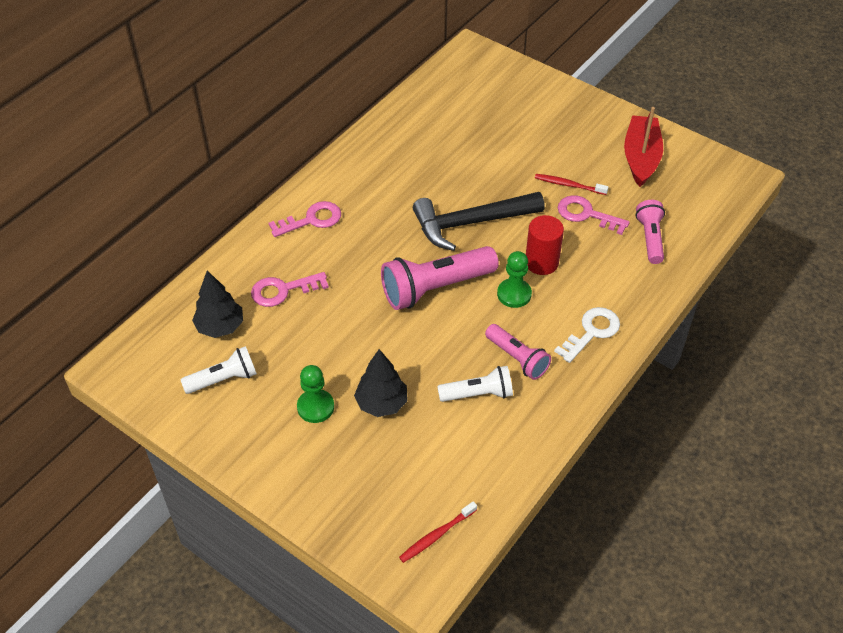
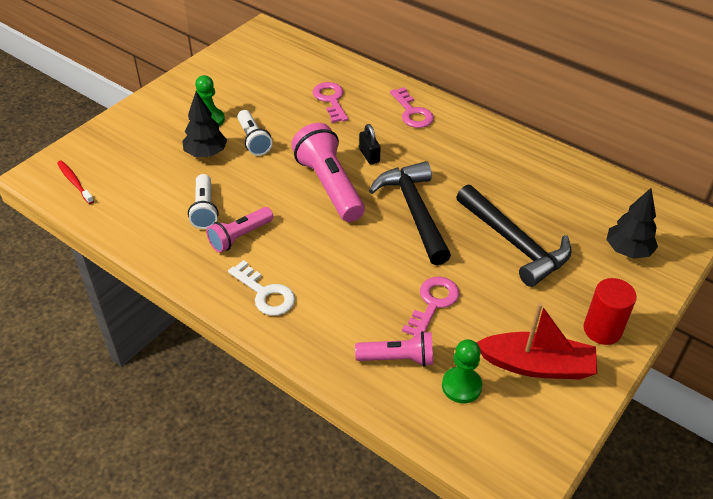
camera: 90 degrees right, 5 degrees down
white flashlight [181,346,257,394] -> white flashlight moved to [237,110,272,156]
black tree [192,271,243,338] -> black tree moved to [606,188,658,259]
green pawn [497,251,532,308] -> green pawn moved to [442,339,482,403]
red cylinder [526,215,564,275] -> red cylinder moved to [584,278,637,345]
red toothbrush [535,174,609,195] -> none
none -> black padlock [359,124,381,164]
none -> black hammer [456,184,572,287]

